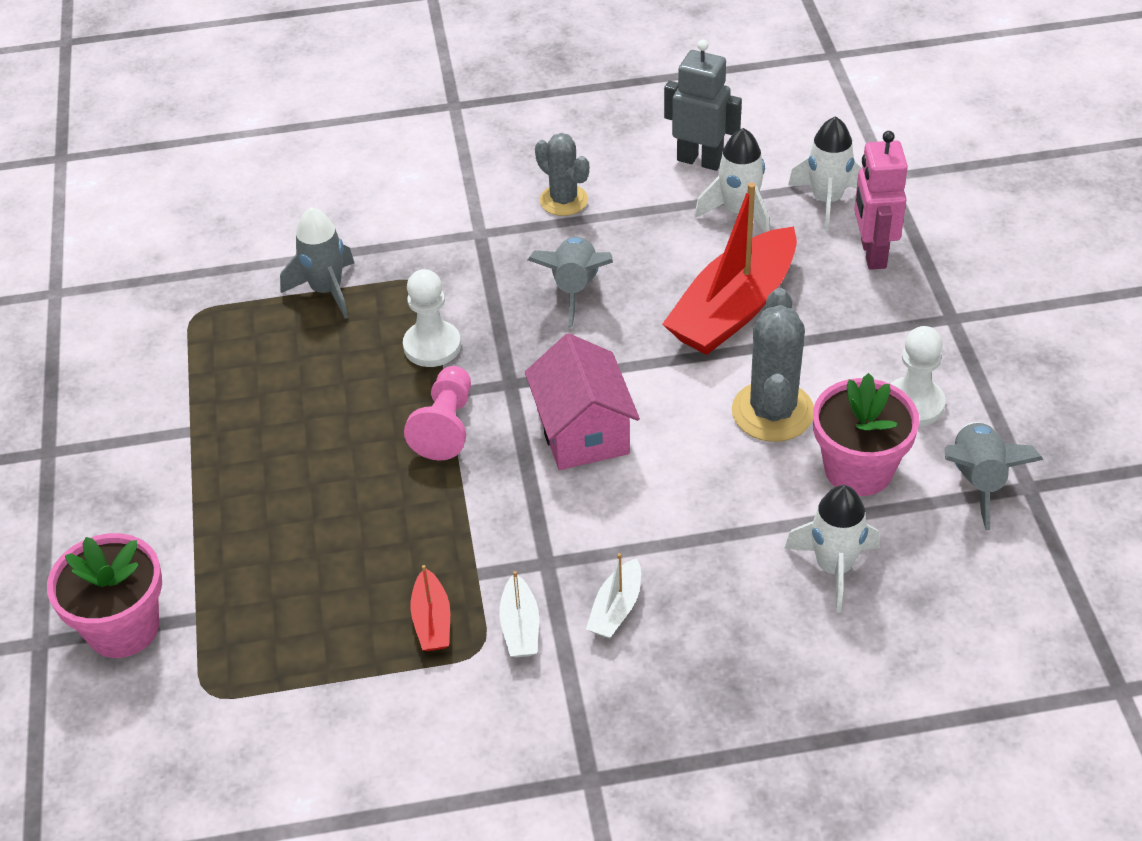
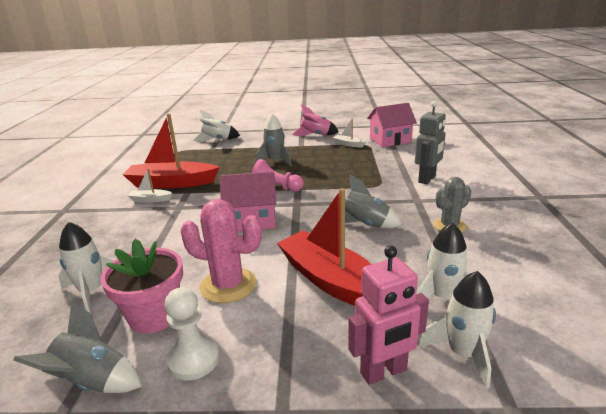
camera: 100 degrees right, 20 degrees down
pink flower pot [47,533,162,658] -> white rocket [193,110,240,142]
grey rocket [280,207,354,319] -> grey rocket moved to [255,113,292,166]
white pawn [403,269,461,367] -> none
red boat [410,565,450,651] -> red boat [123,113,220,188], size x2.24
white boat [586,553,641,639] -> white boat moved to [333,119,366,147]
grey robot [664,40,742,171] -> grey robot moved to [415,101,446,184]
grey cactus [732,288,814,442] -> pink cactus [180,199,262,303]
pink robot [854,131,908,270] -> pink robot turned 150 degrees clockwise [348,246,429,385]
none -> pink rocket [292,104,338,137]
none -> pink house [367,103,417,147]

